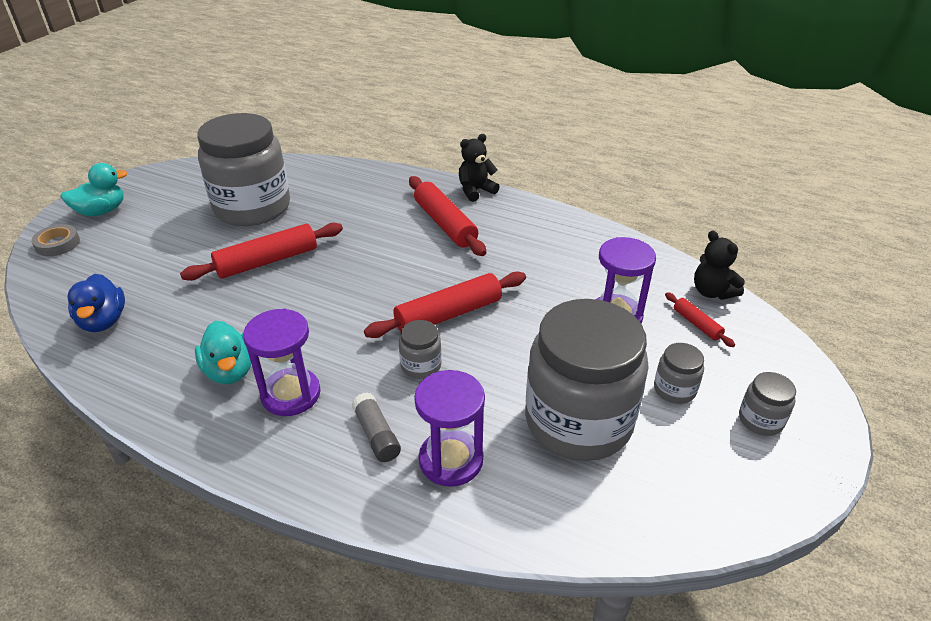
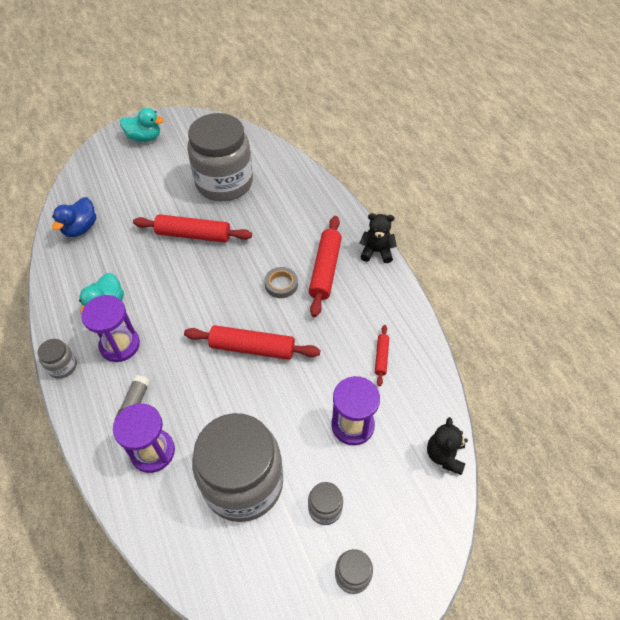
camera: 40 degrees right, 15 degrees up
grey tape [31,224,80,256] -> grey tape moved to [264,267,298,298]
grey jar [399,320,442,379] -> grey jar moved to [37,339,77,379]
red rolling pin [665,292,735,347] -> red rolling pin moved to [375,325,389,386]

